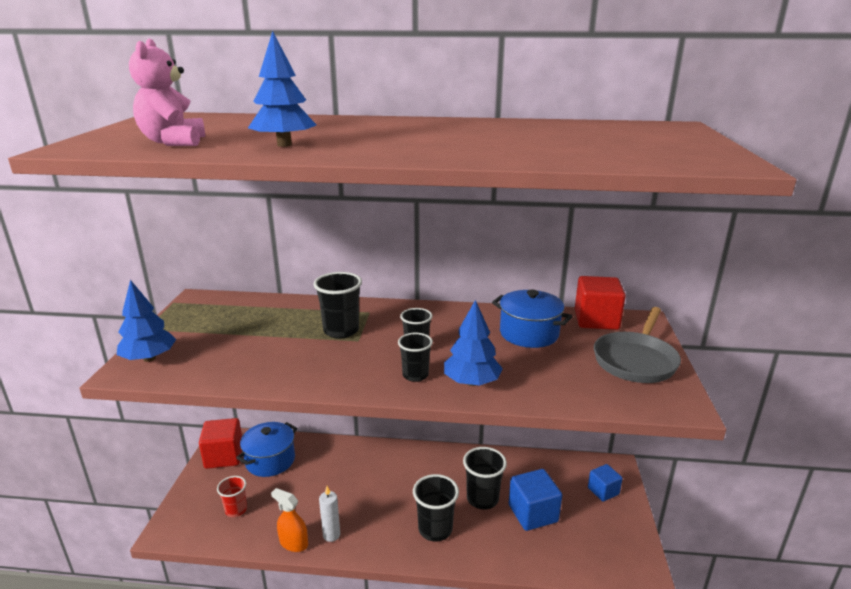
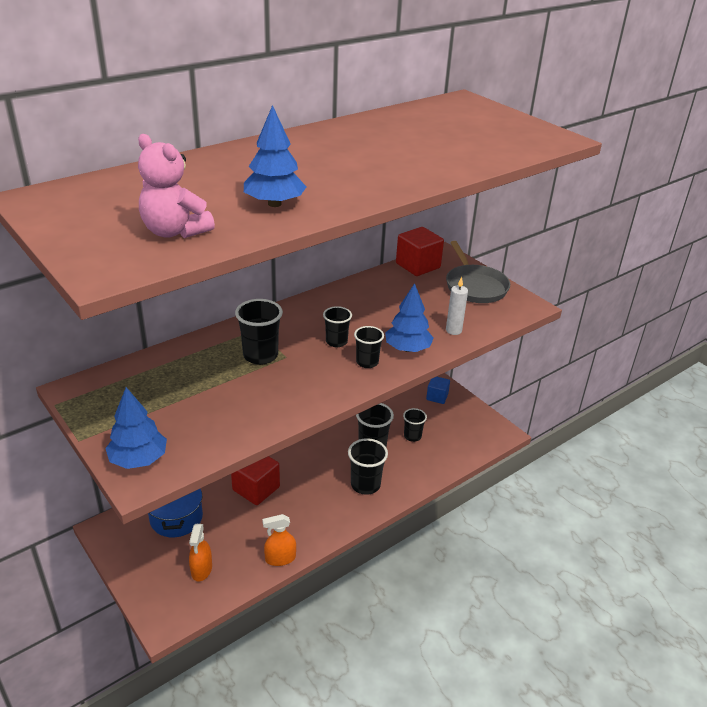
camera: 45 degrees left, 10 degrees up
red cube [199,418,242,469] -> red cube moved to [231,456,280,505]
red cup [217,476,247,517] -> orange spray bottle [189,524,212,582]
white candle [319,486,340,542] -> white candle moved to [446,277,468,335]
blue pot [492,290,573,348] -> none
blue cube [509,469,562,531] -> black cup [403,408,427,442]

